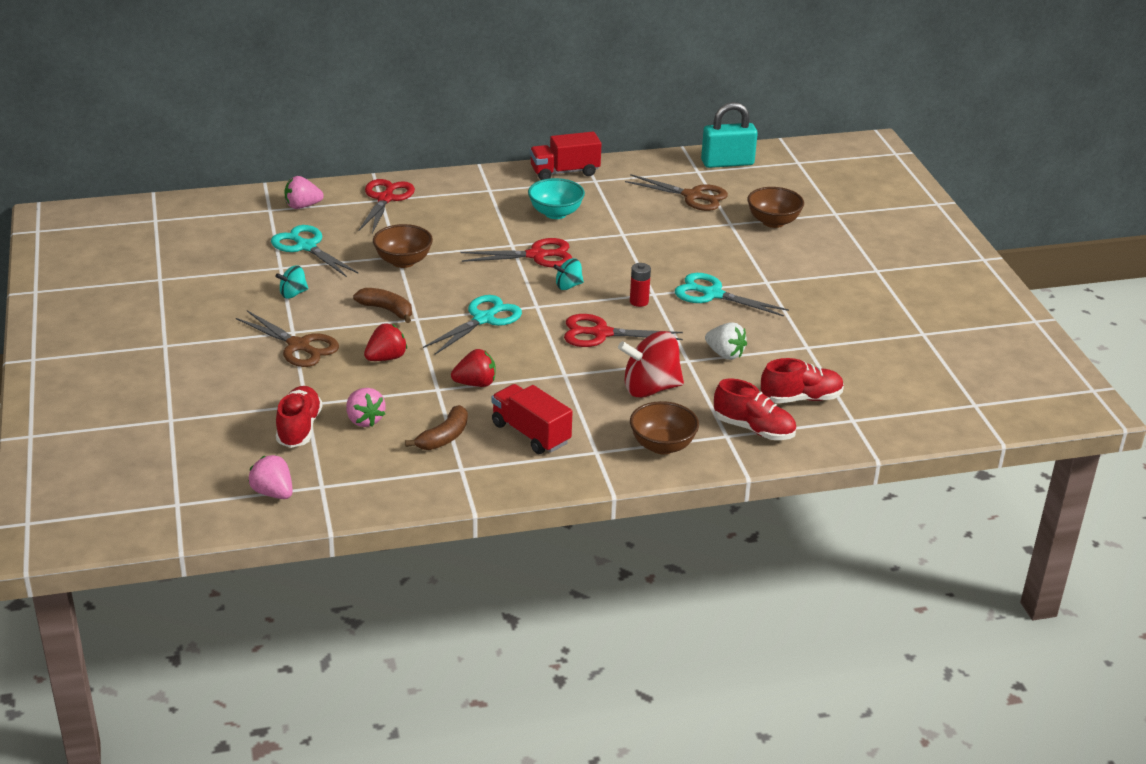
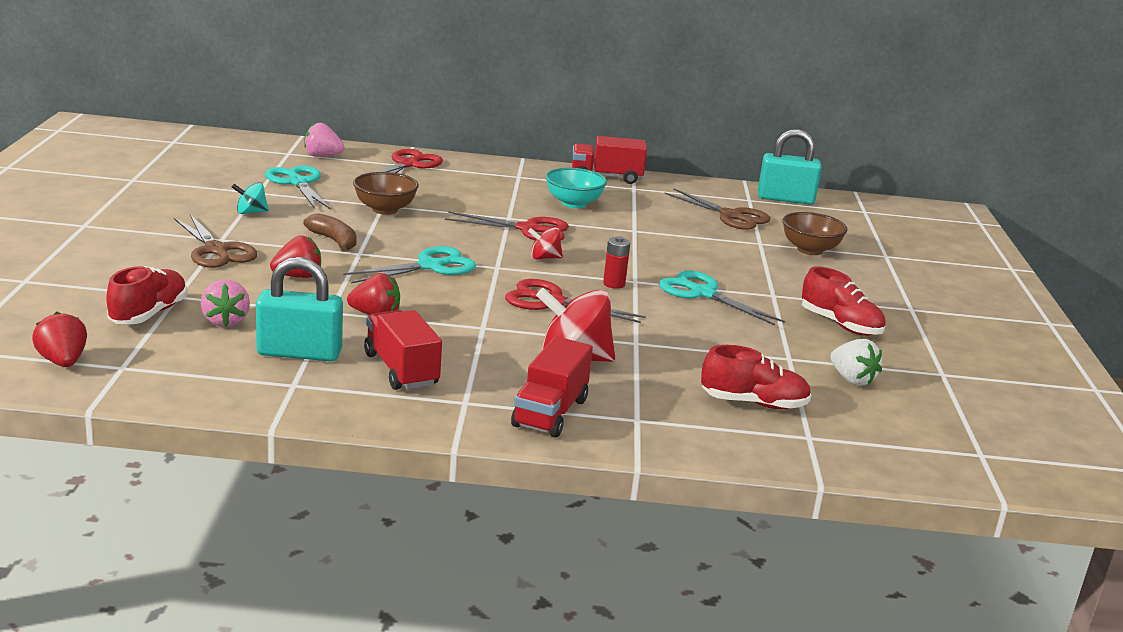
camera: 15 degrees right, 10 degrees down
pink strawberry [248,455,293,499] -> red strawberry [32,312,87,367]
brown banana [405,405,468,450] -> turquoise padlock [256,257,343,361]
turquoise spinning top [553,258,584,290] -> red spinning top [528,227,563,260]
brown bowl [630,401,699,454] -> red truck [511,336,593,438]
white strawberry [705,322,747,360] -> white strawberry moved to [830,339,882,386]
red shoe [714,379,796,440] -> red shoe moved to [802,266,886,336]

